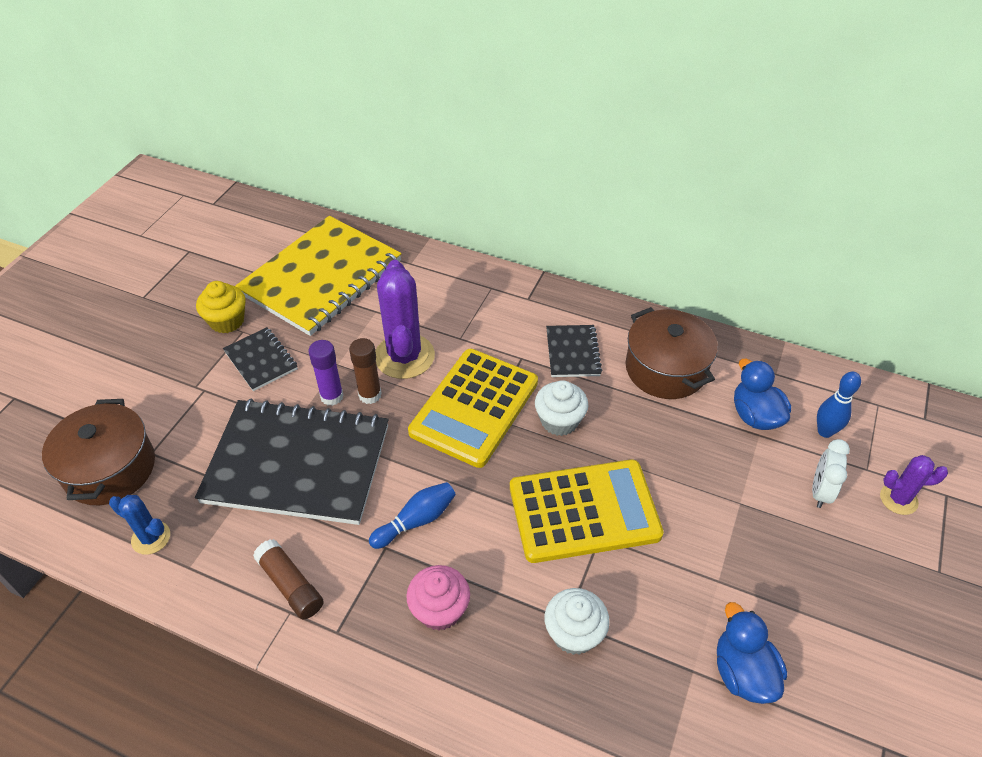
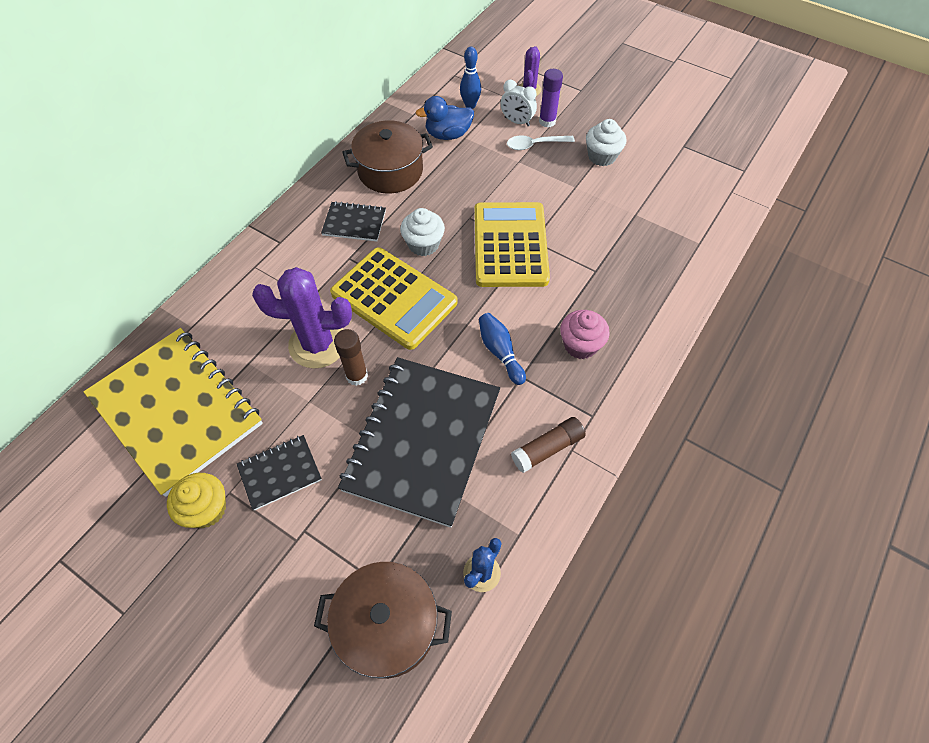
camera: 80 degrees left, 10 degrees up
purple glue stick [309,340,344,406] -> purple glue stick moved to [539,69,563,128]
white cupcake [544,588,610,655] -> white cupcake moved to [586,119,626,166]
blue duck [717,602,787,704] -> none
none -> white spoon [507,135,575,150]

